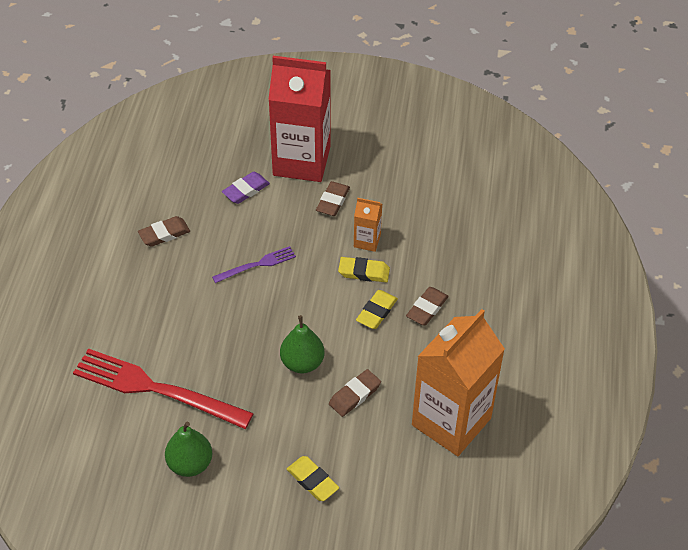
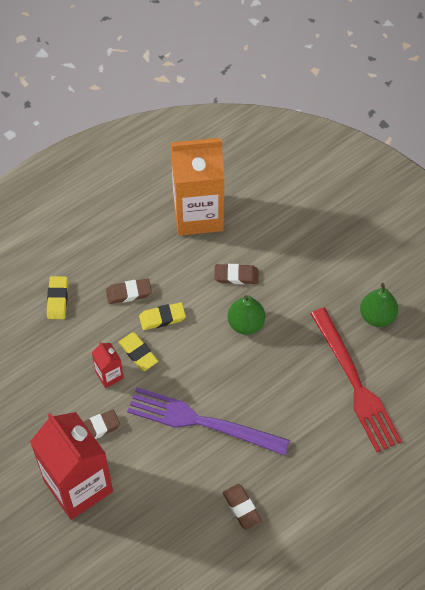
camera: 135 degrees left, 10 degrees up
brown eraser [138,216,190,247] -> brown eraser turned 45 degrees clockwise [223,484,262,530]
purple fork [212,246,296,283] -> purple fork [127,387,290,456], size x2.03
purple eraser [222,172,270,204] -> none
yellow eraser [287,456,339,501] -> yellow eraser moved to [47,276,68,319]
orange carton [354,198,382,252] -> red carton [92,342,124,388]

